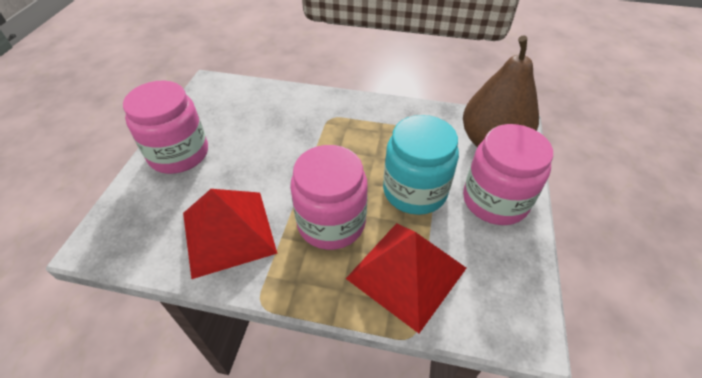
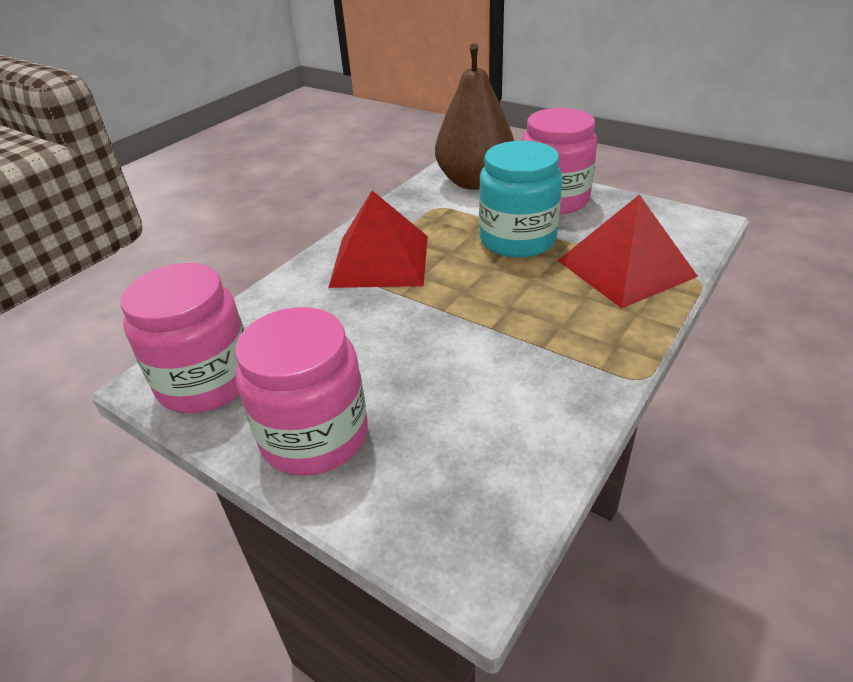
camera: 65 degrees left, 10 degrees down
red pyramid [183,189,277,279] -> red pyramid moved to [328,191,428,288]
pink jar [290,145,368,250] -> pink jar moved to [121,263,244,413]

